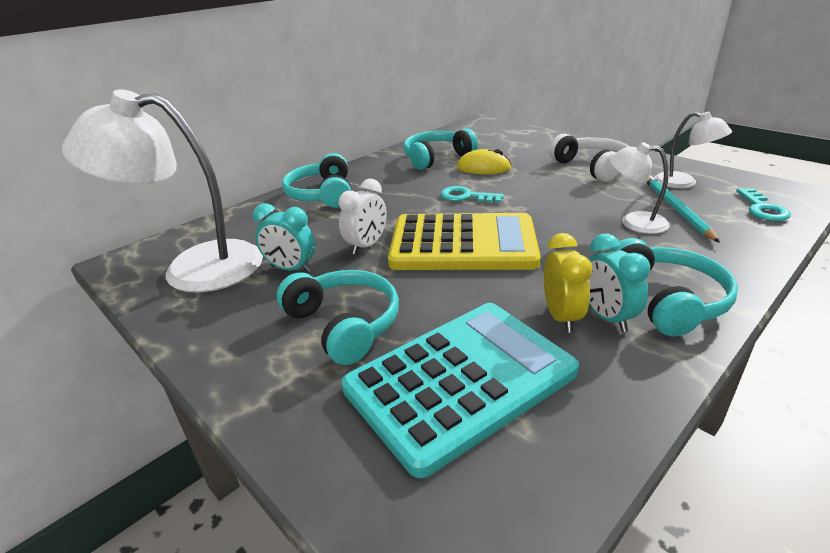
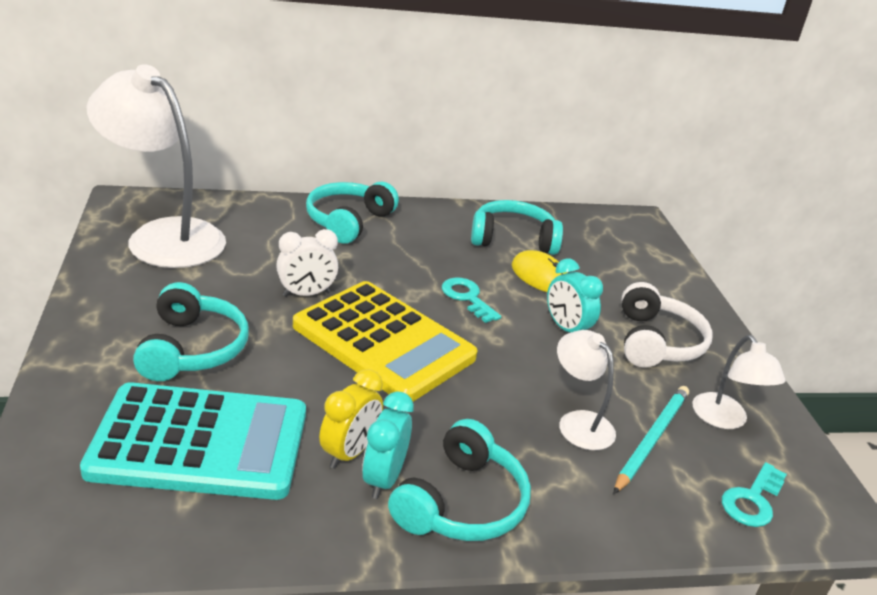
camera: 30 degrees right, 0 degrees up
turquoise clock [253,203,315,272] -> turquoise clock moved to [547,259,603,332]

